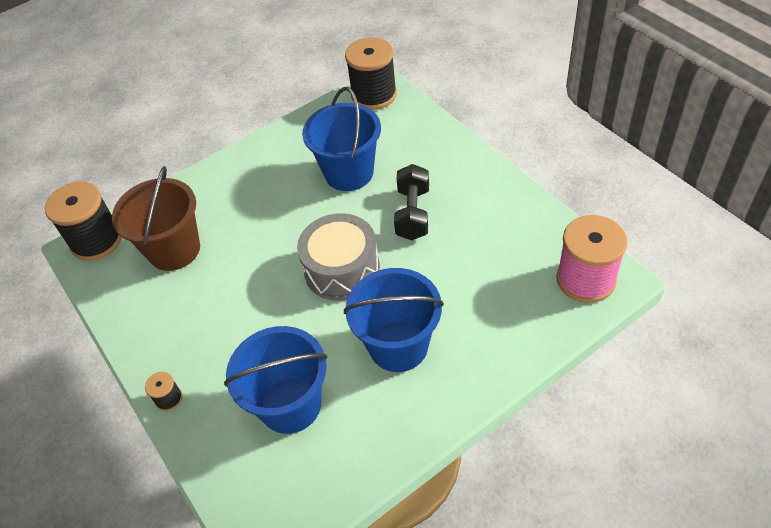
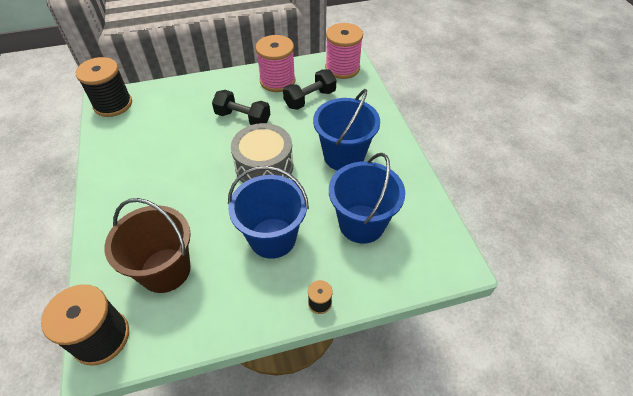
camera: 75 degrees left, 0 degrees up
blue bucket [302,87,381,191] -> blue bucket moved to [228,166,309,259]
none -> pink spool [256,35,296,92]
none -> black dumbbell [283,69,336,110]

